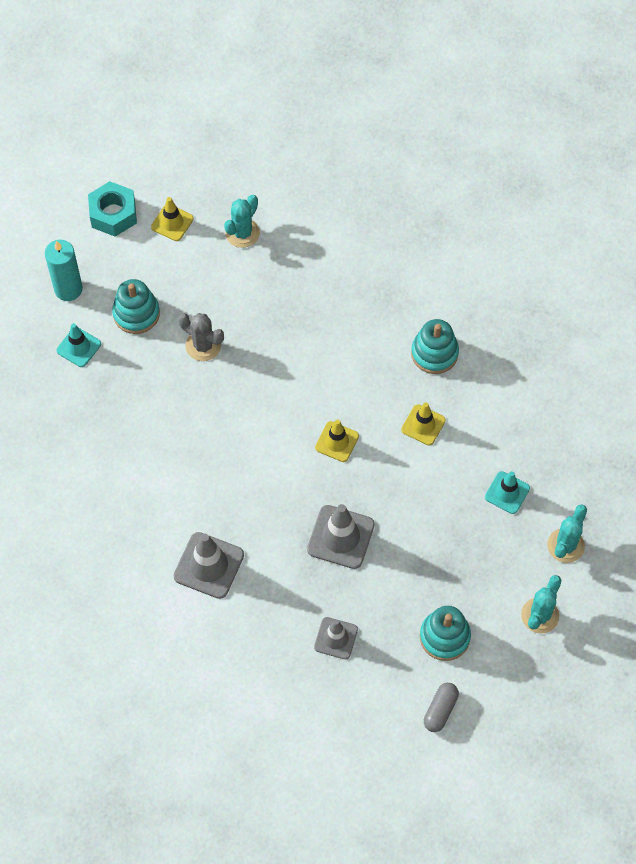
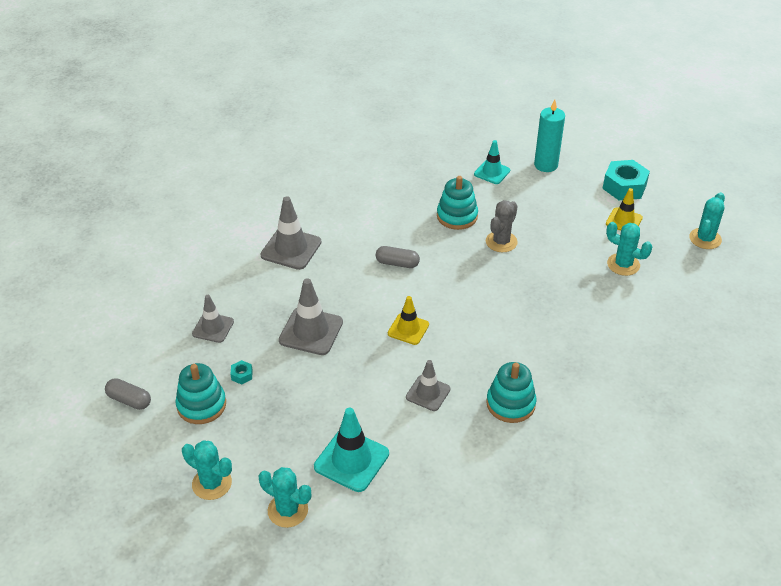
camera: 90 degrees right, 20 degrees down
turquoise stacking toy [112,279,160,334] -> turquoise stacking toy moved to [437,176,478,230]
yellow traffic cone [401,402,446,446] -> grey traffic cone [406,360,451,411]
turquoise traffic cone [485,471,530,514] -> turquoise traffic cone [314,408,389,492], size x1.56
none -> turquoise nut [231,360,253,385]
none -> grey capsule [376,246,420,268]
none -> turquoise cactus [689,192,725,249]

